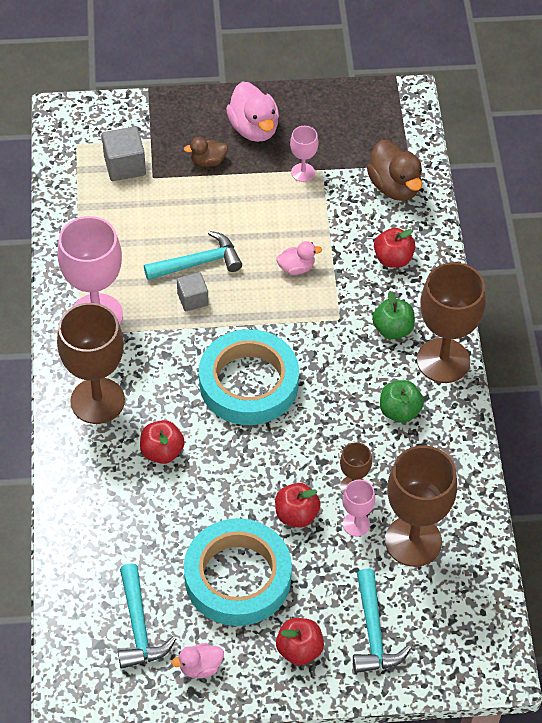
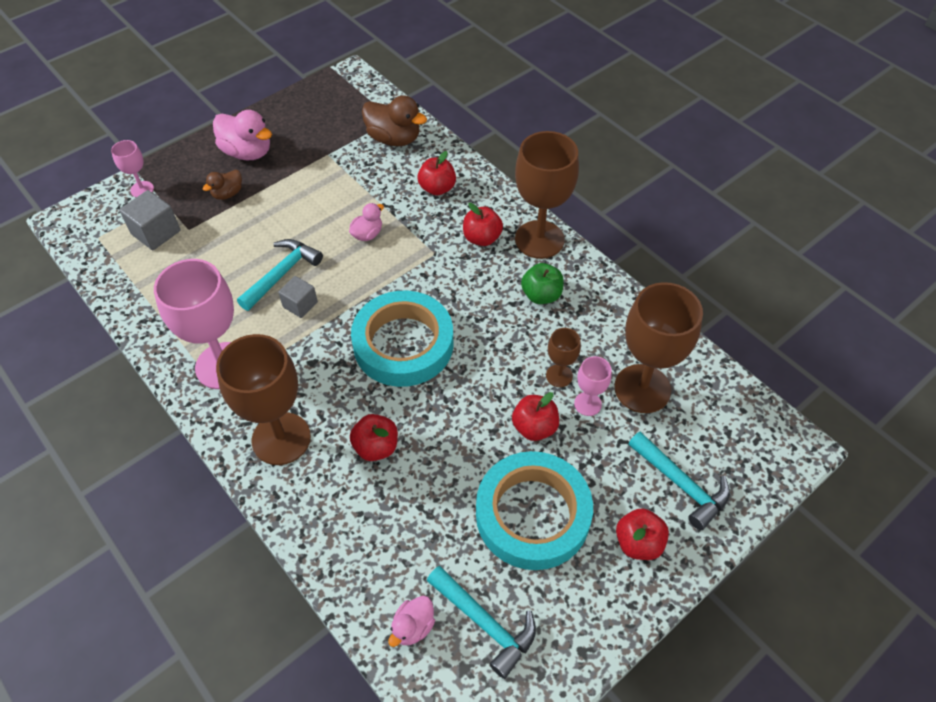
camera: 35 degrees left, 0 degrees up
pink duck [171,643,224,678] -> pink duck moved to [389,596,435,647]
pink goblet [290,126,318,182] -> pink goblet moved to [111,140,154,197]
green apple [372,291,415,339] -> red apple [463,203,503,246]

